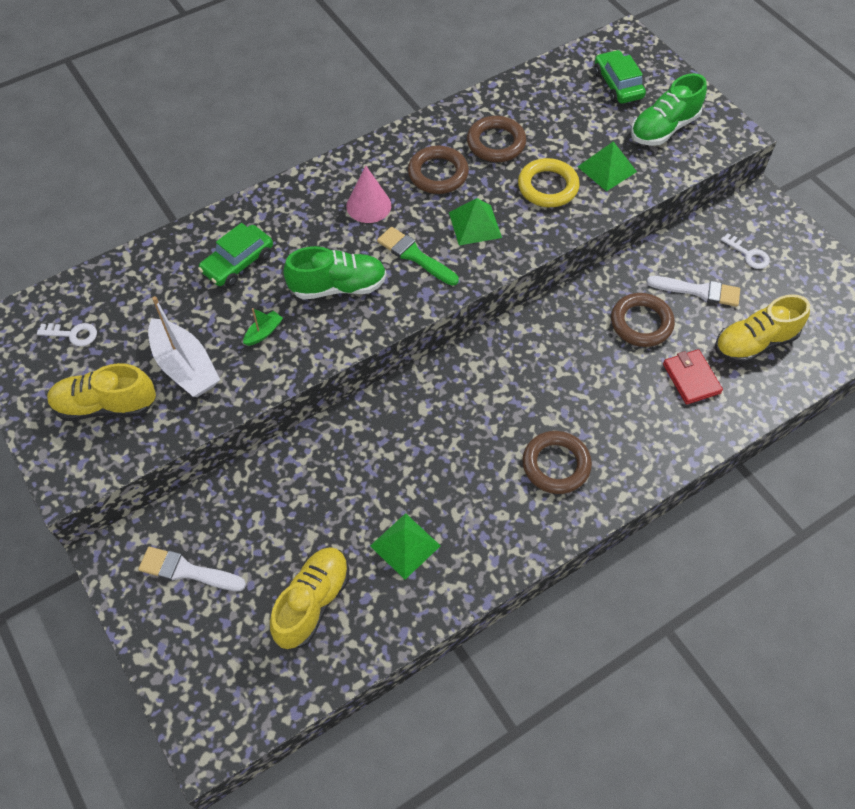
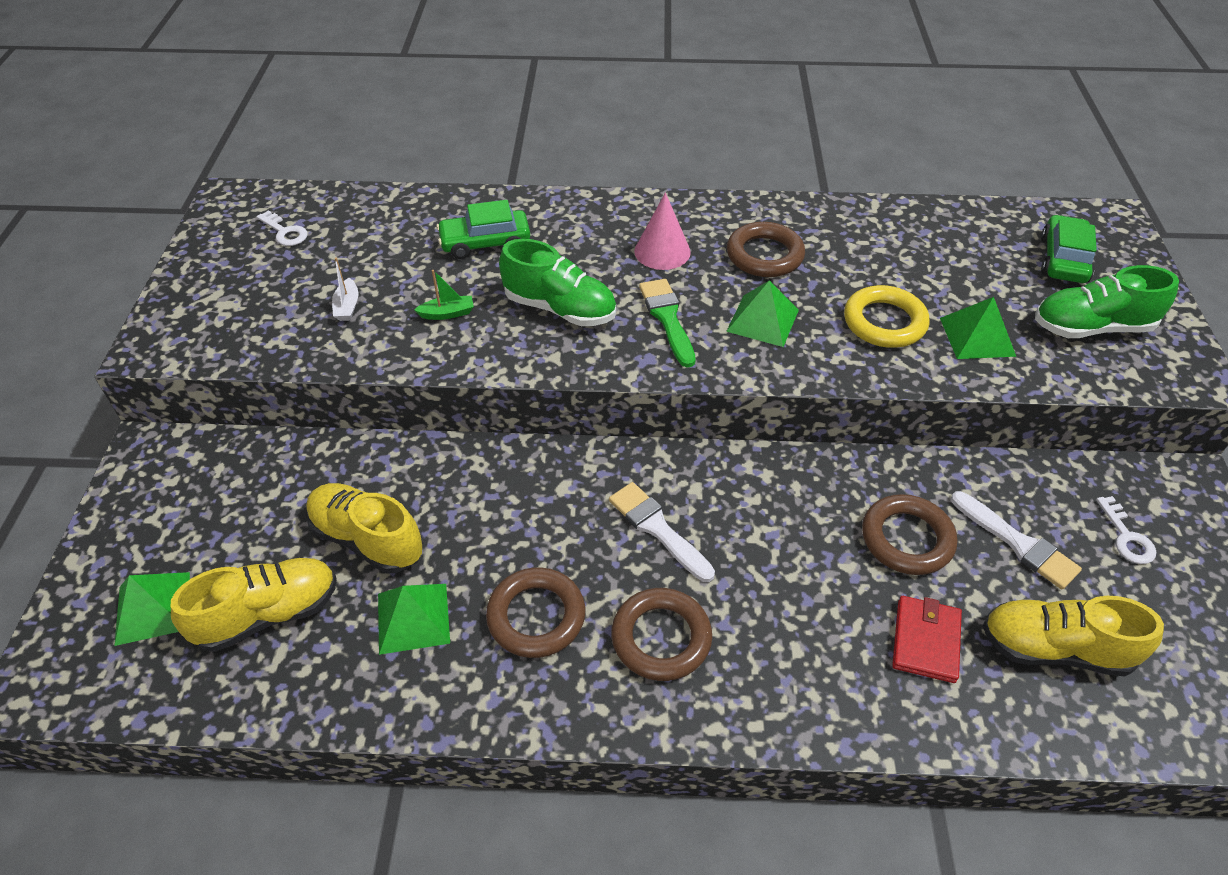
camera: 35 degrees right, 10 degrees down
yellow shoe [47,363,156,421] -> yellow shoe moved to [306,483,423,574]
white brush [138,547,246,591] -> white brush moved to [609,482,715,582]
white boat [148,296,220,397] -> white boat [332,258,358,321], size x0.46
brown ring [467,116,526,162] -> brown ring moved to [486,567,585,658]
none -> green pyramid [114,572,190,646]

